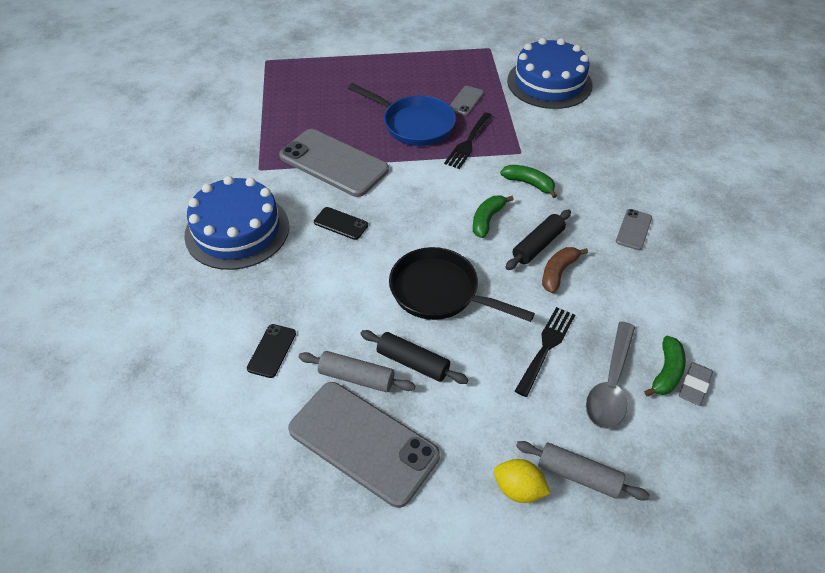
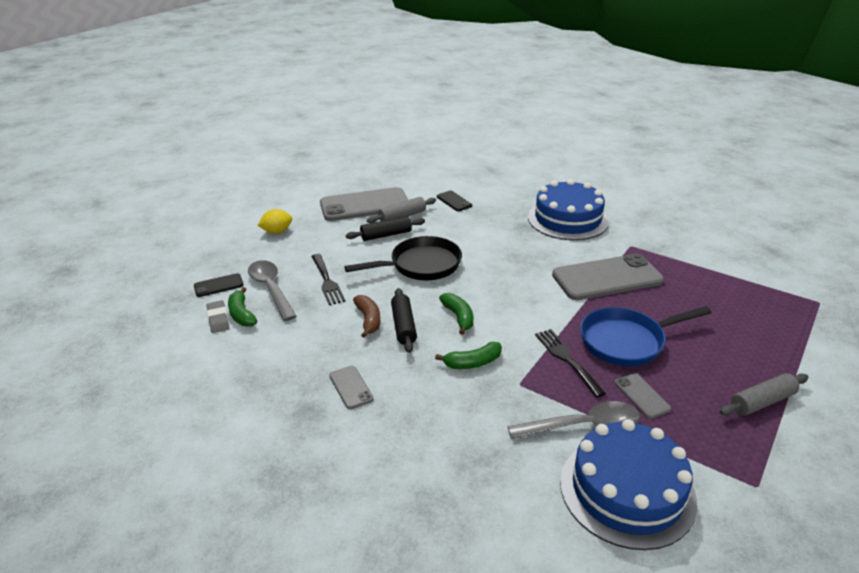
camera: 130 degrees right, 15 degrees down
black phone [314,207,368,240] -> black phone moved to [194,273,243,297]
grey rolling pin [516,441,650,500] -> grey rolling pin moved to [720,373,809,416]
none -> grey spoon [508,401,640,439]

